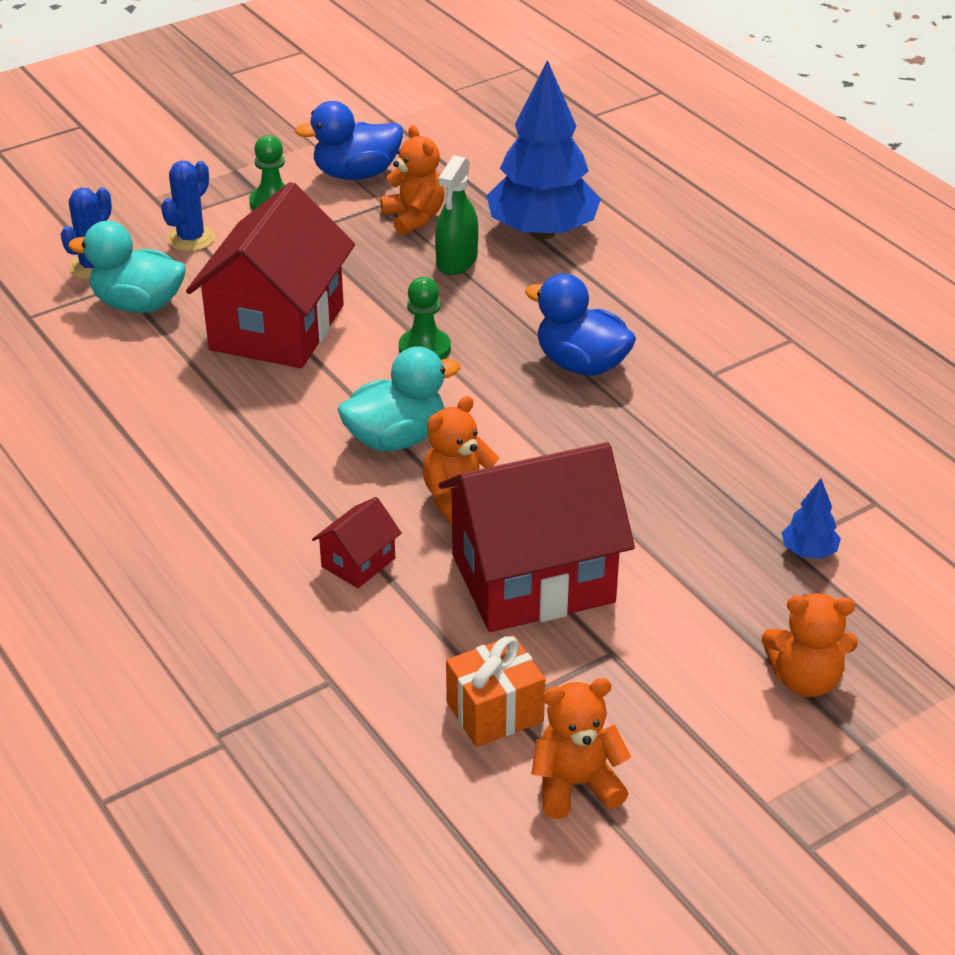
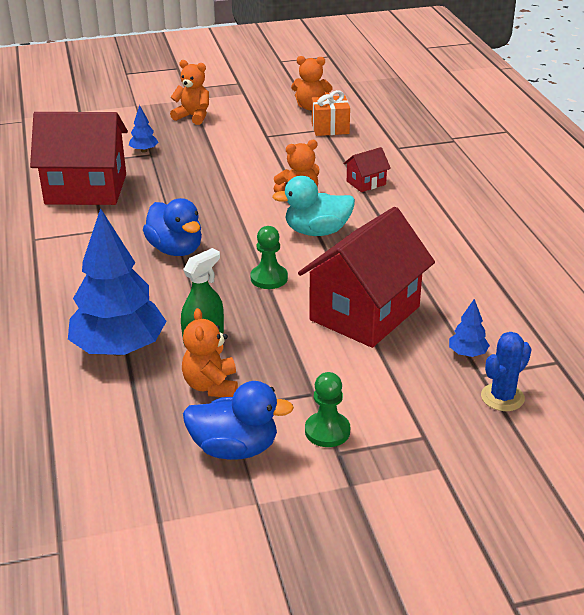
camera: 160 degrees left, 5 degrees down
turquoise duck [68,221,186,313] -> blue tree [449,299,490,357]
blue cactus [161,160,215,251] -> none
red house [439,442,635,632] -> red house moved to [30,112,128,205]

